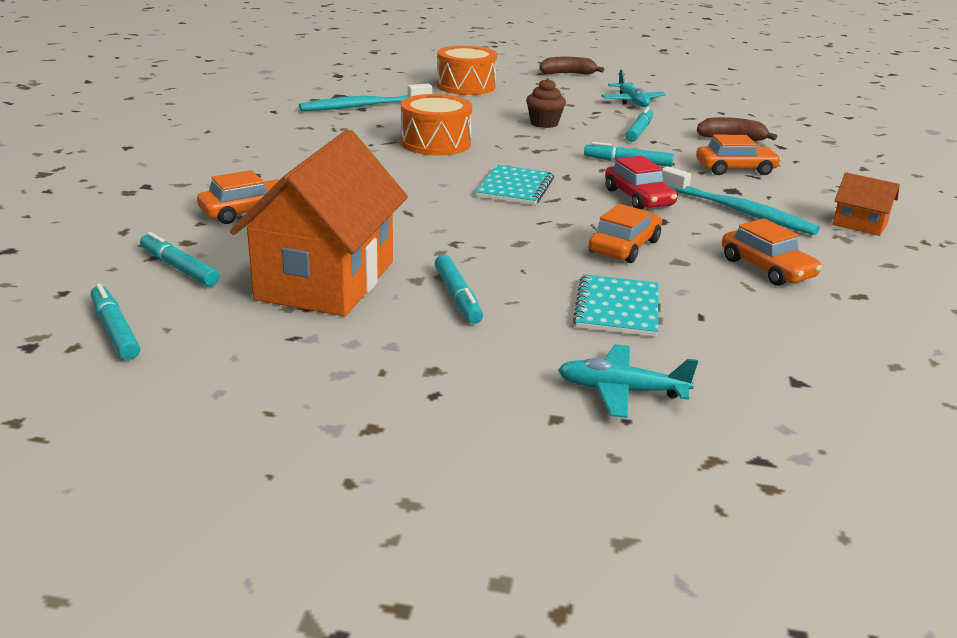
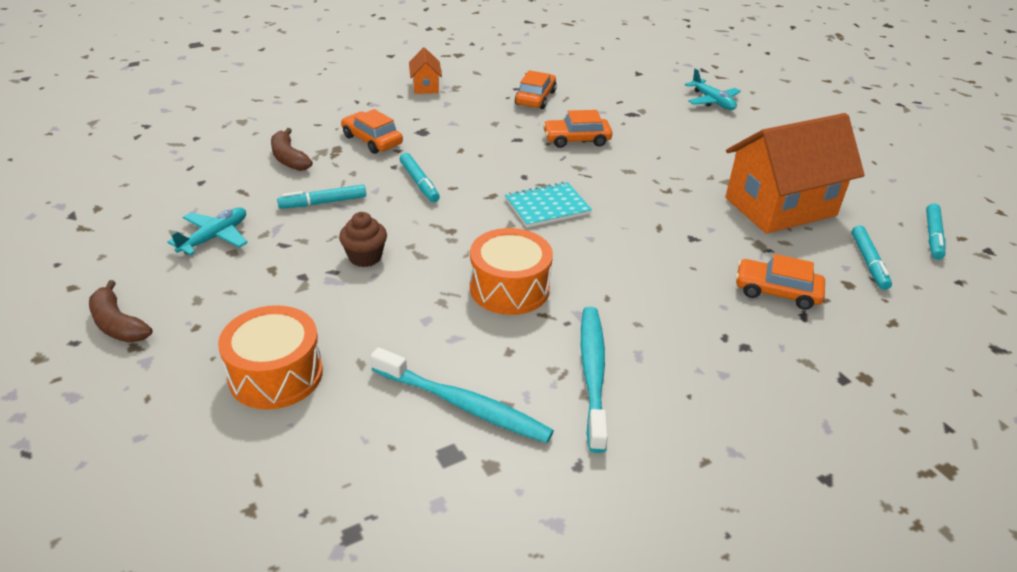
camera: 130 degrees left, 10 degrees up
turquoise marker [435,255,483,324] -> none
turquoise notebook [573,274,659,337] -> none
red car [605,156,678,210] -> none
turquoise toothbrush [662,166,820,235] -> turquoise toothbrush moved to [581,307,608,453]

